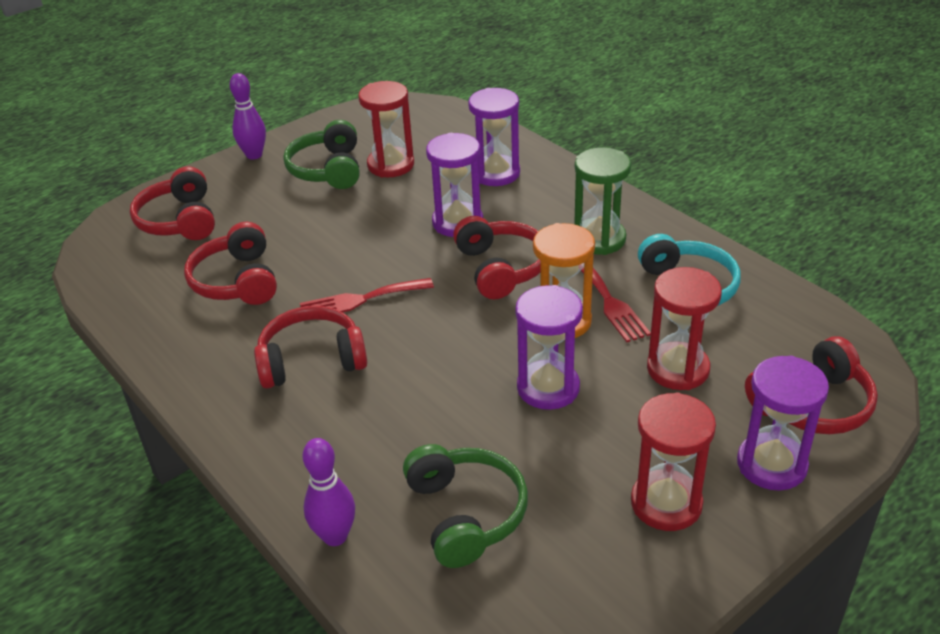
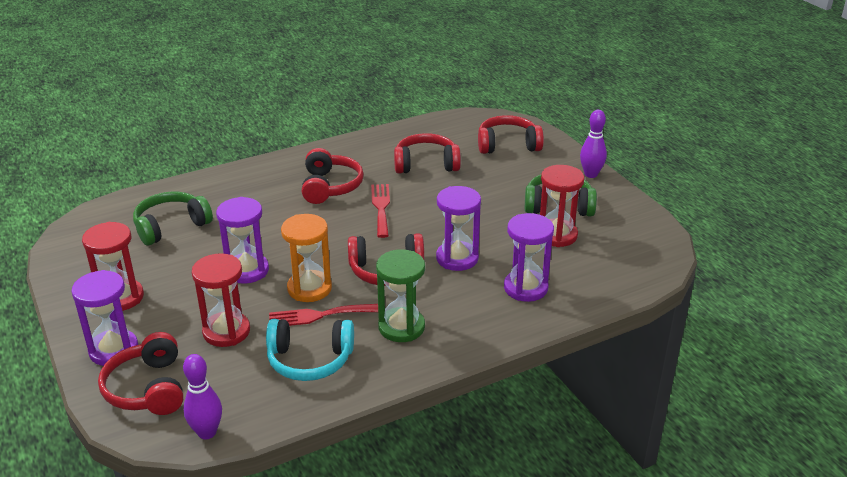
camera: 100 degrees right, 5 degrees down
purple bowling pin [302,438,355,546] -> purple bowling pin moved to [183,354,222,439]
green headphones [403,444,528,568] -> green headphones turned 150 degrees clockwise [133,192,213,246]

